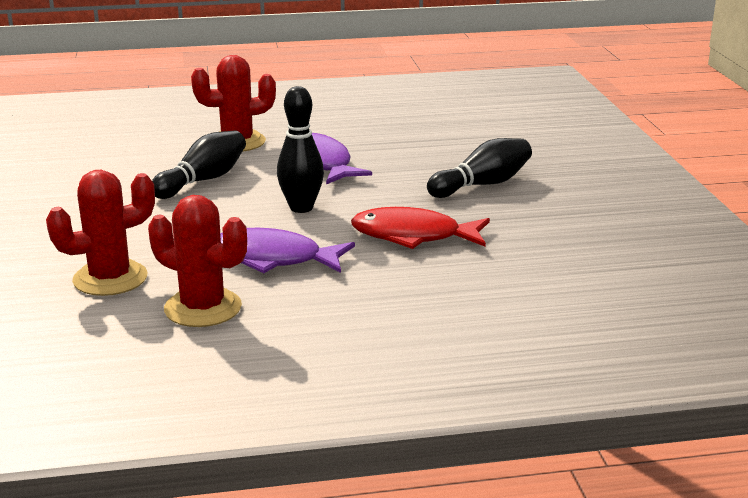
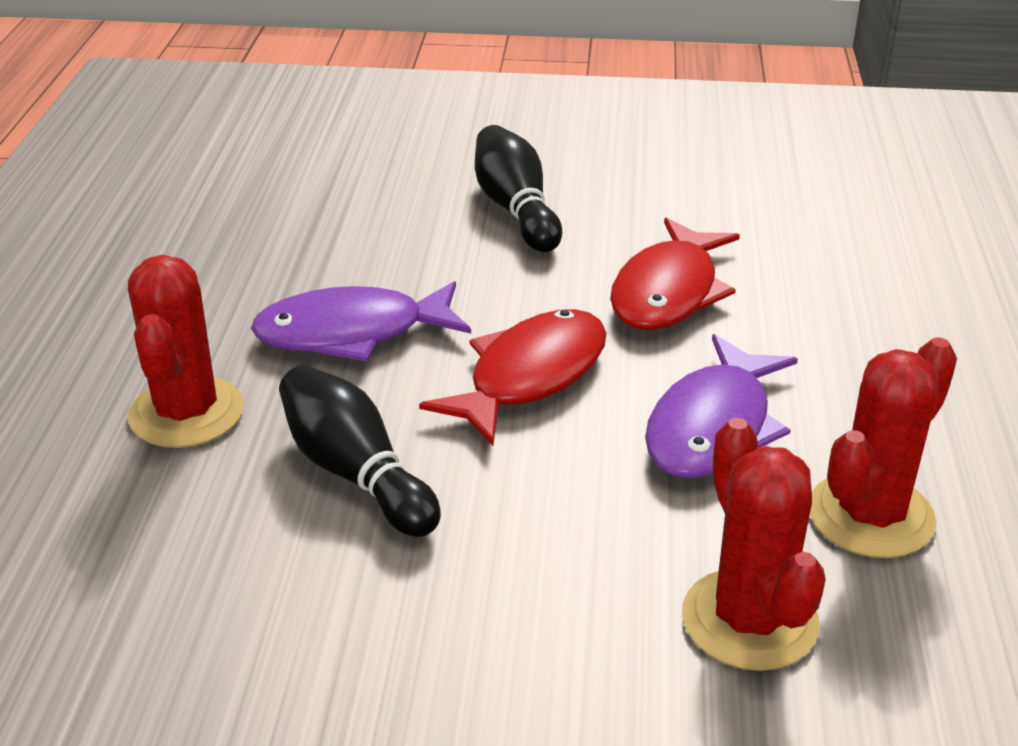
camera: 75 degrees left, 10 degrees up
black bowling pin [277,86,324,213] -> red fish [419,309,606,446]

